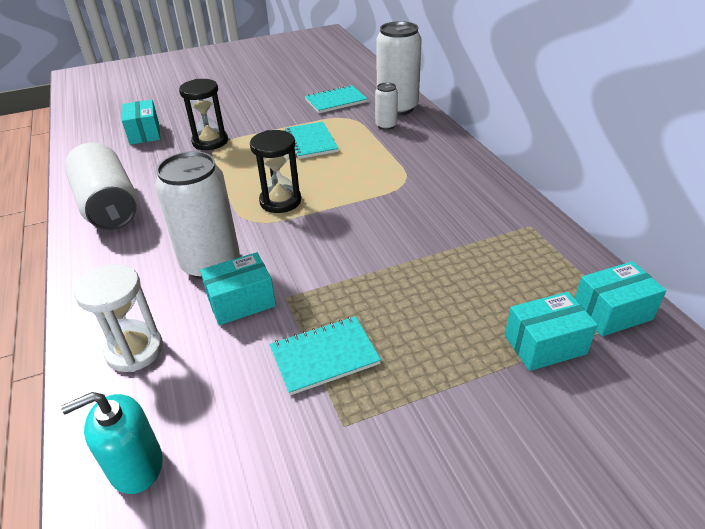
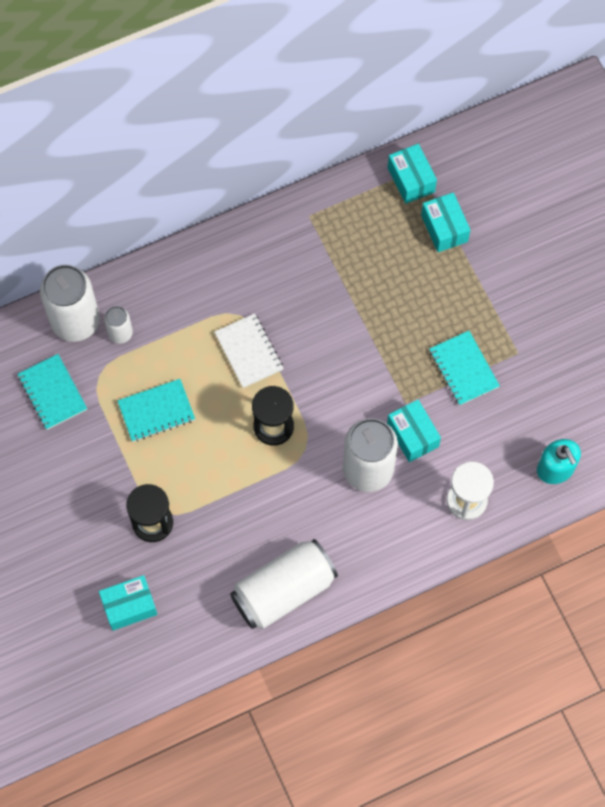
camera: 95 degrees left, 30 degrees up
none -> white notebook [214,313,284,388]

